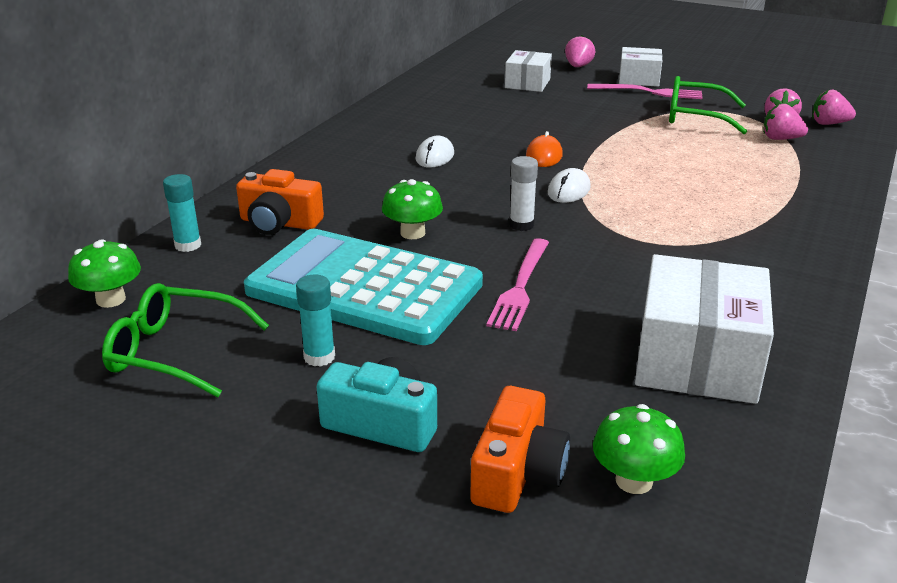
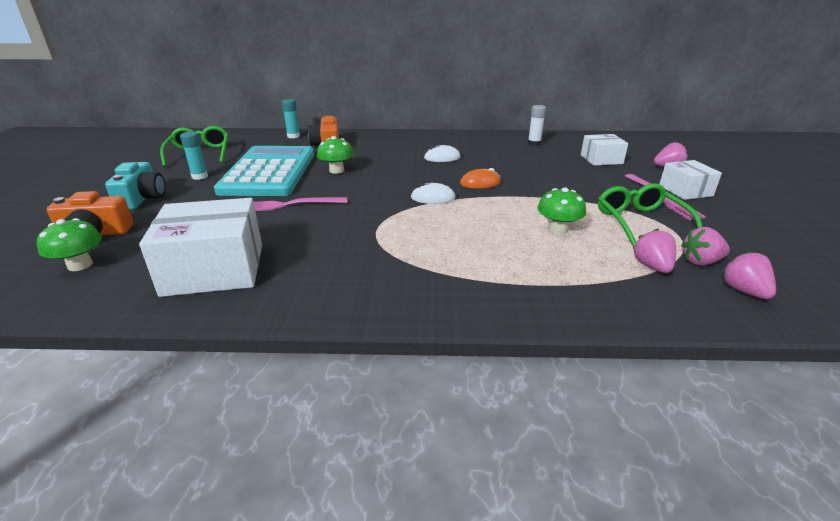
camera: 65 degrees right, 0 degrees up
green mushroom [68,239,141,308] -> green mushroom moved to [537,187,586,234]
white glue stick [509,156,538,231] -> white glue stick moved to [528,105,546,146]

